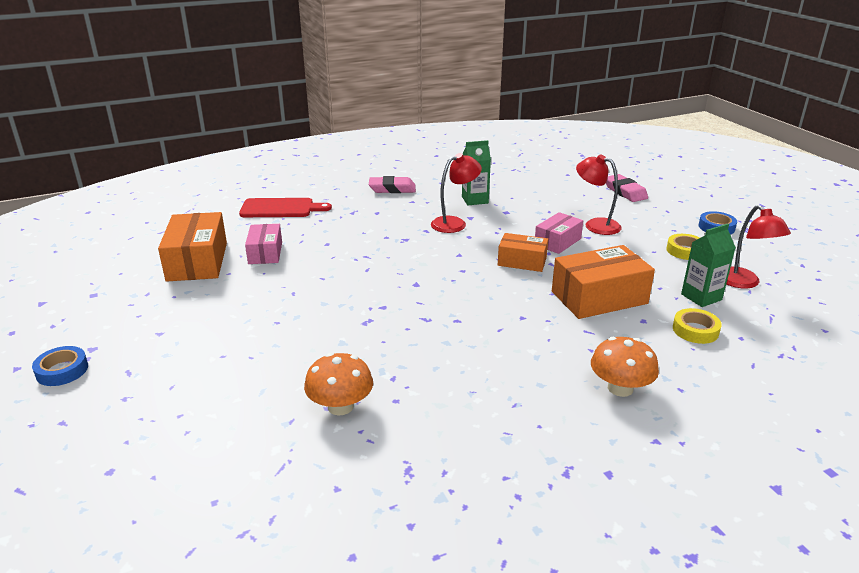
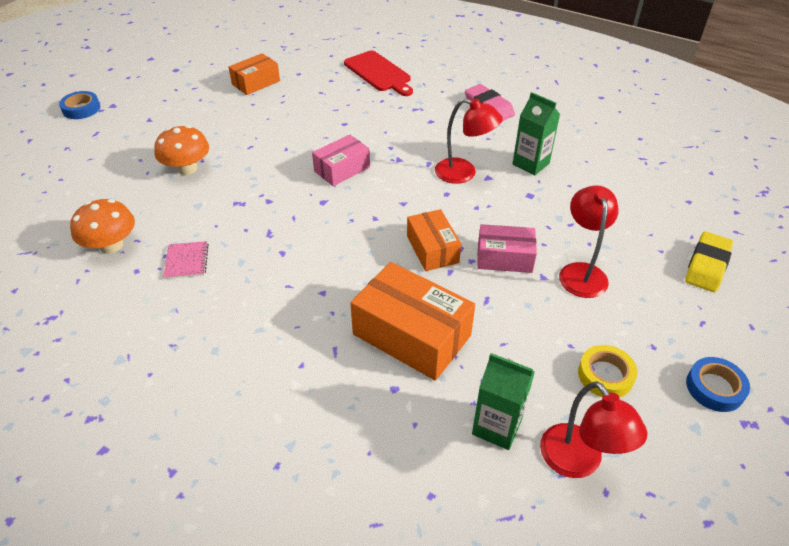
camera: 55 degrees right, 15 degrees up
orange box [158,212,227,282] -> orange box [229,53,280,95], size x0.61
pink box [245,224,282,264] -> pink box moved to [312,134,370,186]
orange mushroom [591,337,659,397] -> orange mushroom moved to [154,125,209,175]
pink eraser [606,174,648,202] -> yellow eraser [685,231,733,292]
yellow tape [673,308,722,344] -> none
red lamp [726,205,791,289] -> red lamp turned 60 degrees counterclockwise [540,381,647,478]
none -> pink notebook [163,241,209,279]

